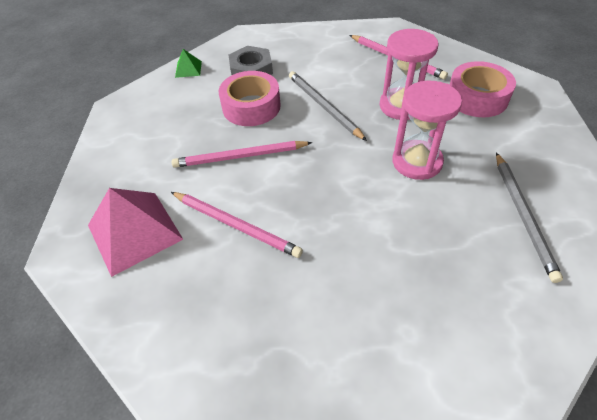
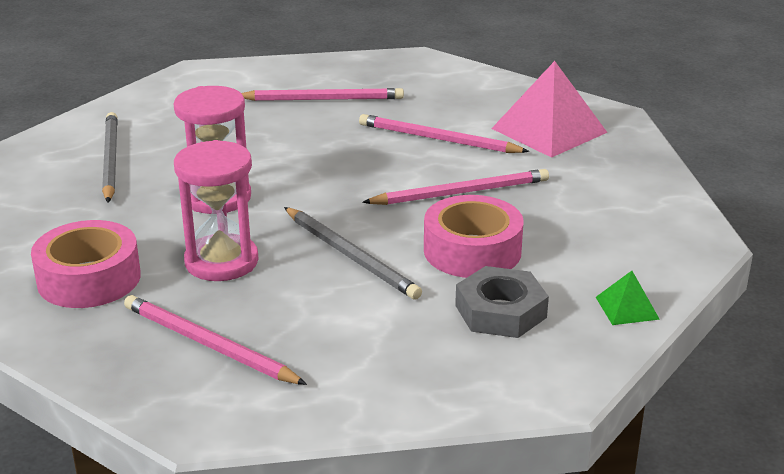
camera: 170 degrees right, 20 degrees down
none -> pink pencil [242,88,404,101]

